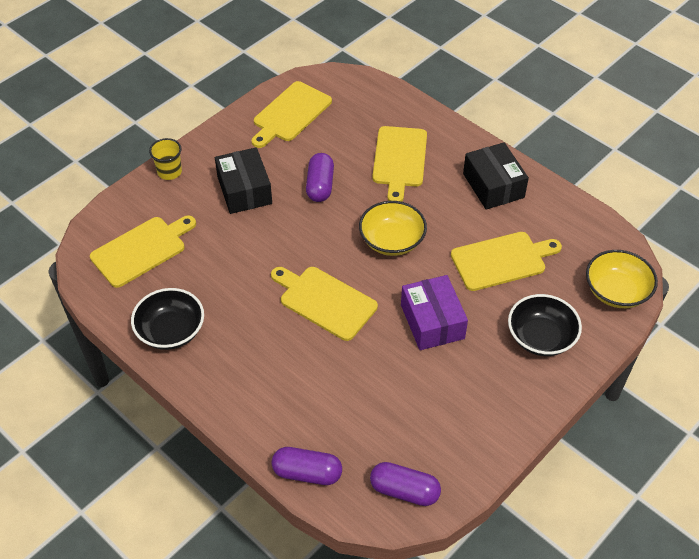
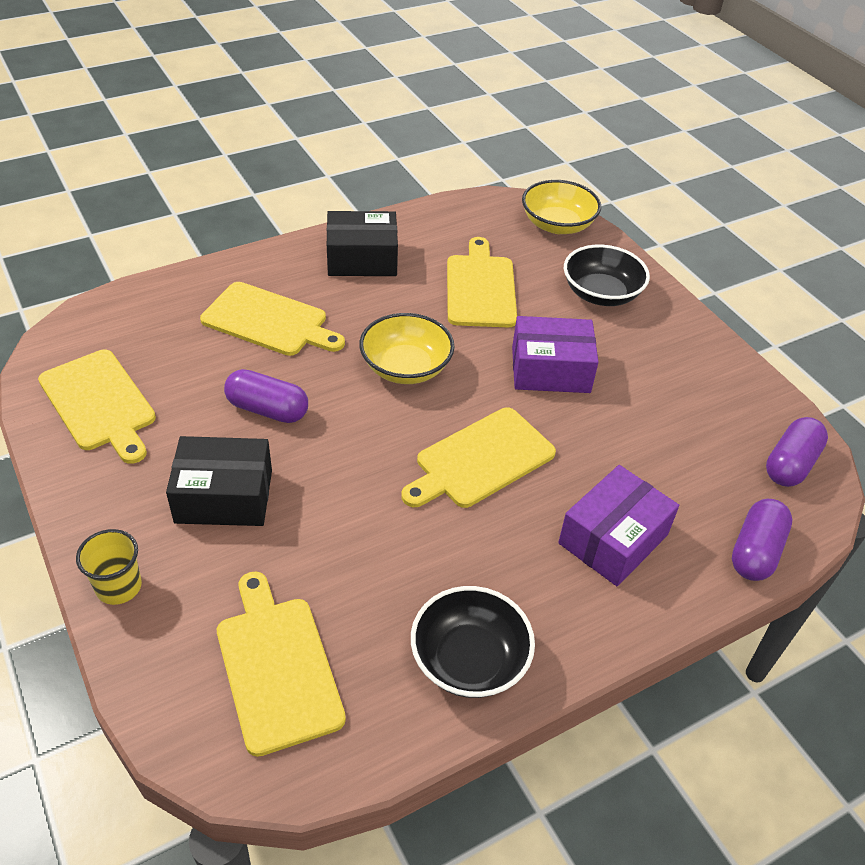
camera: 75 degrees left, 5 degrees down
none -> purple box [558,465,679,586]

